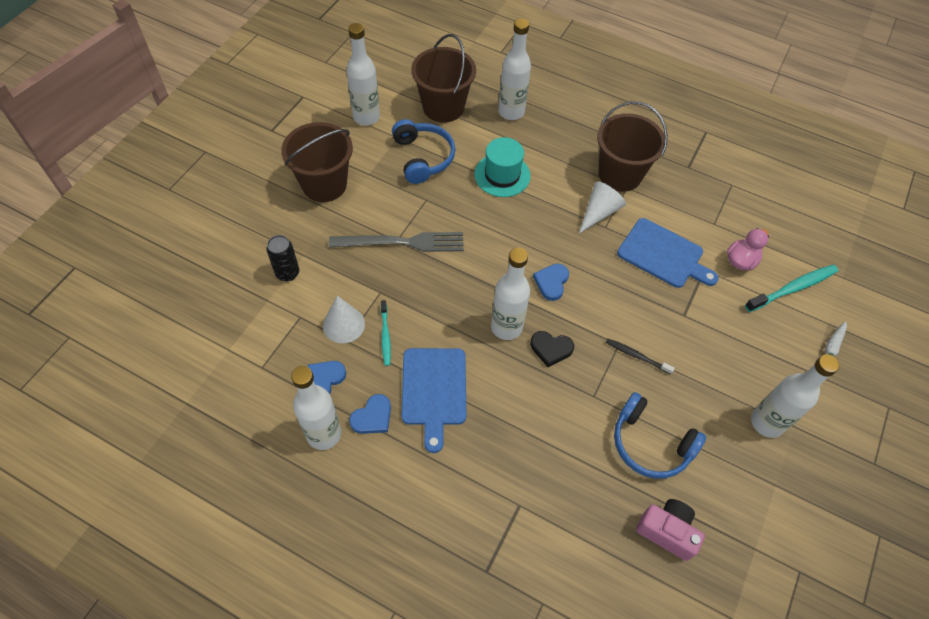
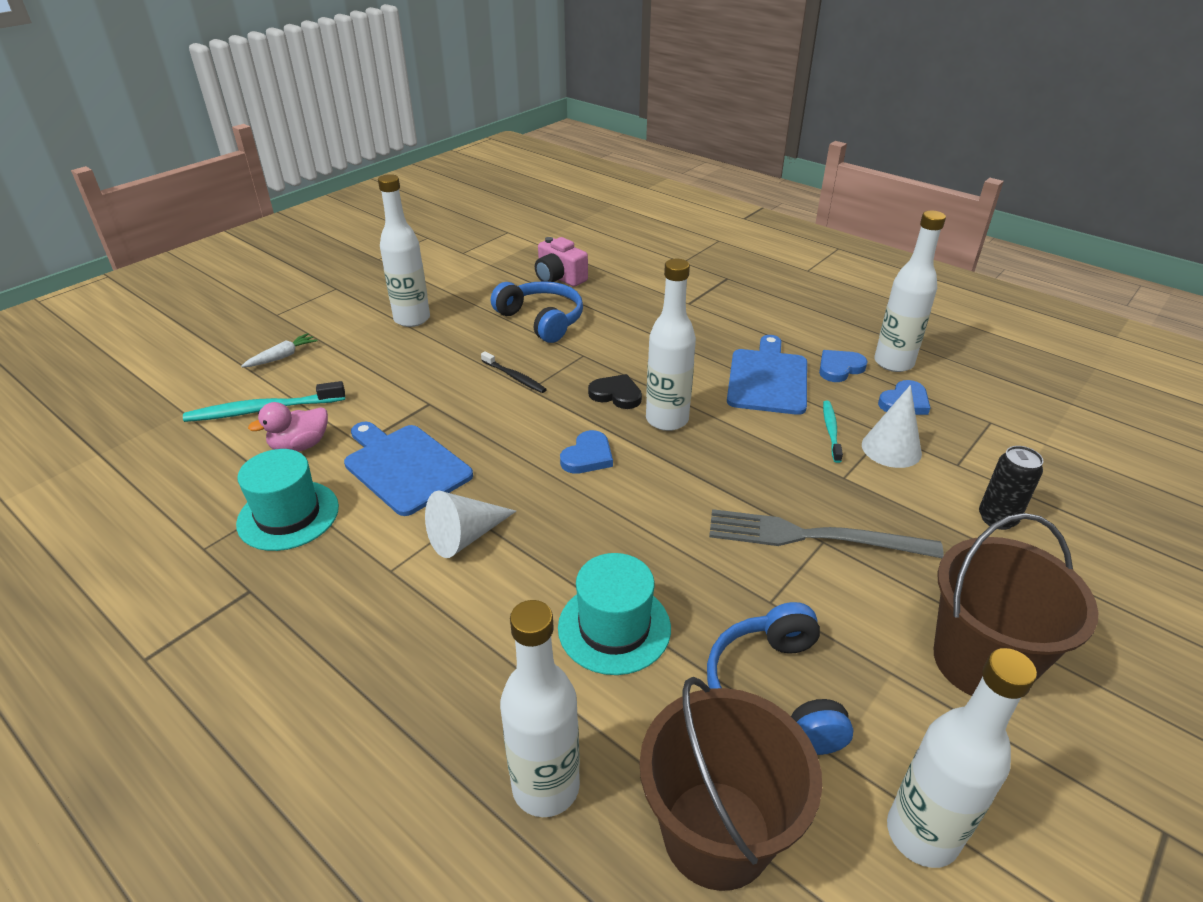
camera: 165 degrees left, 20 degrees down
brown bucket [597,101,668,192] -> none
none -> turquoise hat [236,449,339,551]

